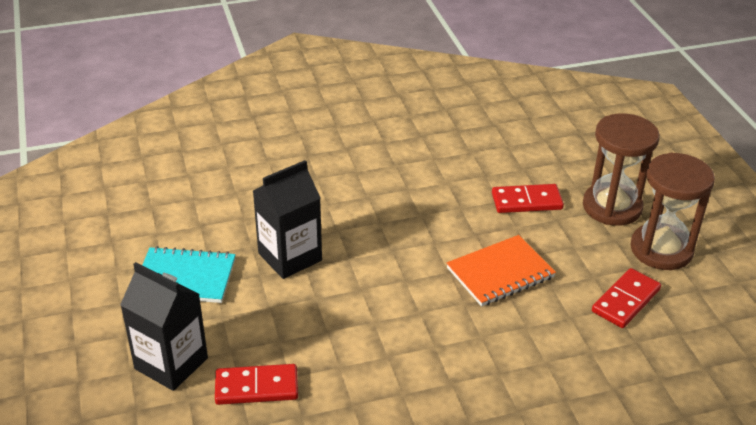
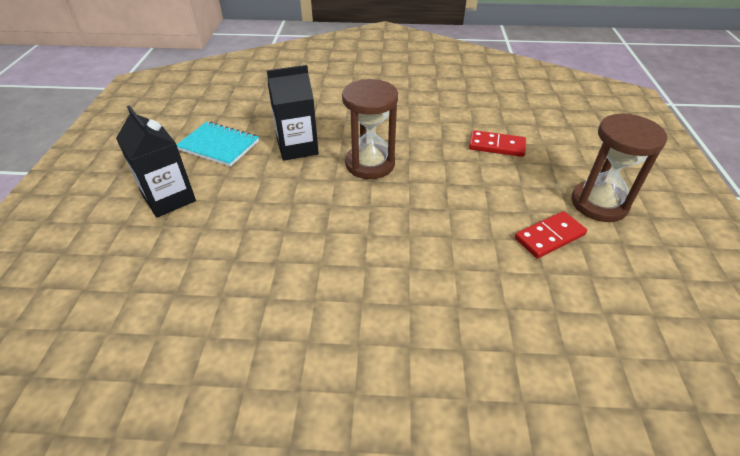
camera: 20 degrees right, 5 degrees up
red domino [215,364,298,405] -> none
orange notebook [447,235,556,306] -> none
brown hourglass [583,113,660,226] -> brown hourglass moved to [342,79,398,179]

